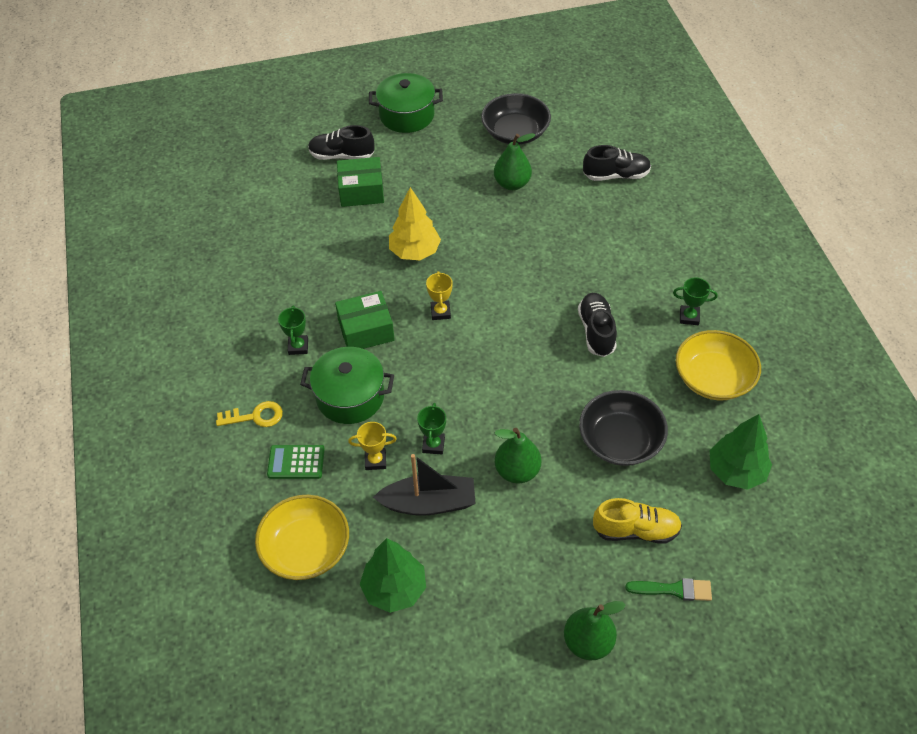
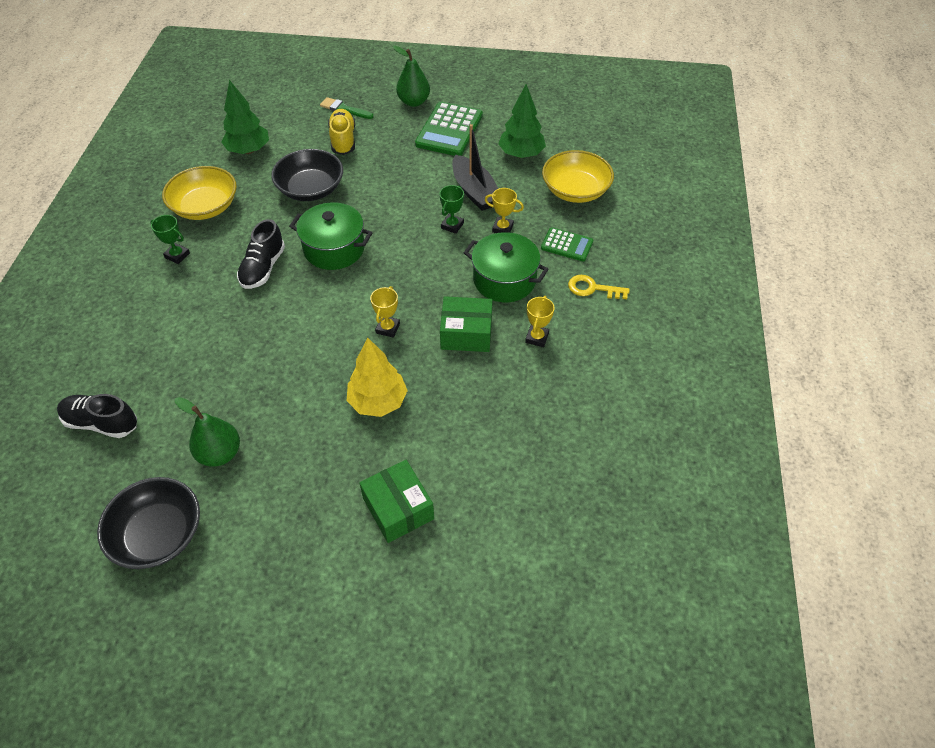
camera: 160 degrees left, 0 degrees up
green trophy [278,306,308,355] -> yellow trophy [525,296,554,347]
black shoe [308,125,375,160] -> none
green box [337,157,384,207] -> green box turned 45 degrees clockwise [360,460,434,543]
green pot [369,73,443,133] -> green pot moved to [289,202,372,270]
black boat [373,454,476,515] -> black boat turned 135 degrees counterclockwise [452,124,498,211]
green pear [494,428,541,483] -> none
yellow shoe [593,498,682,544] -> yellow shoe turned 60 degrees clockwise [328,109,355,155]
none -> green calculator [415,102,483,156]

